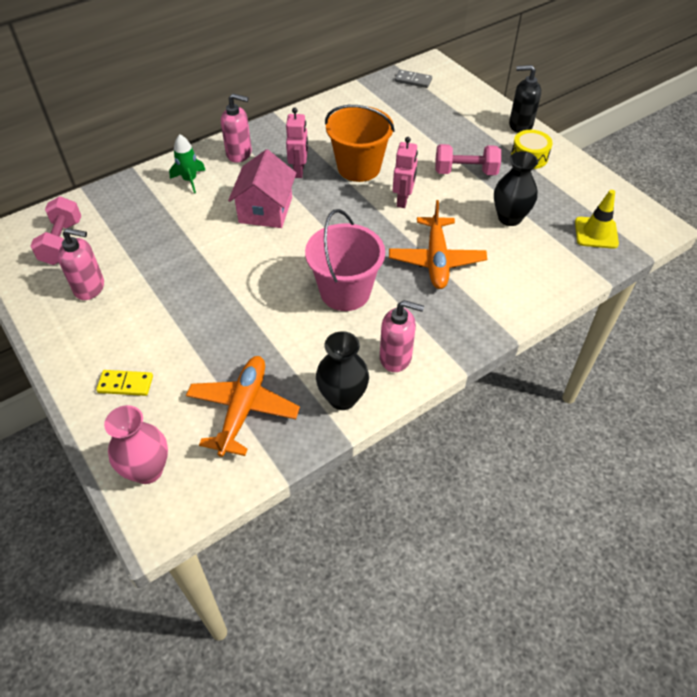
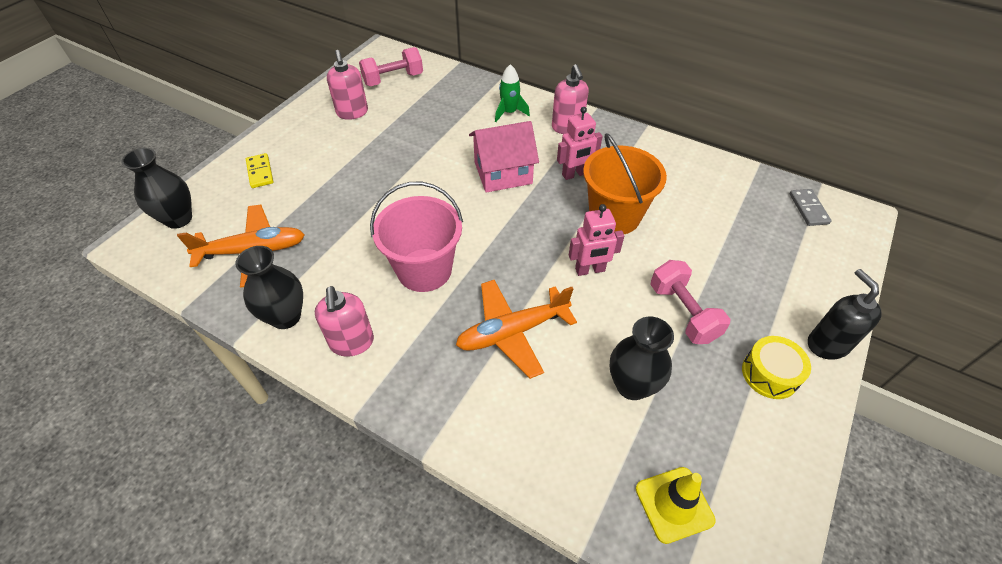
camera: 65 degrees right, 0 degrees up
pink vase [104,405,168,484] -> black vase [121,147,192,229]

